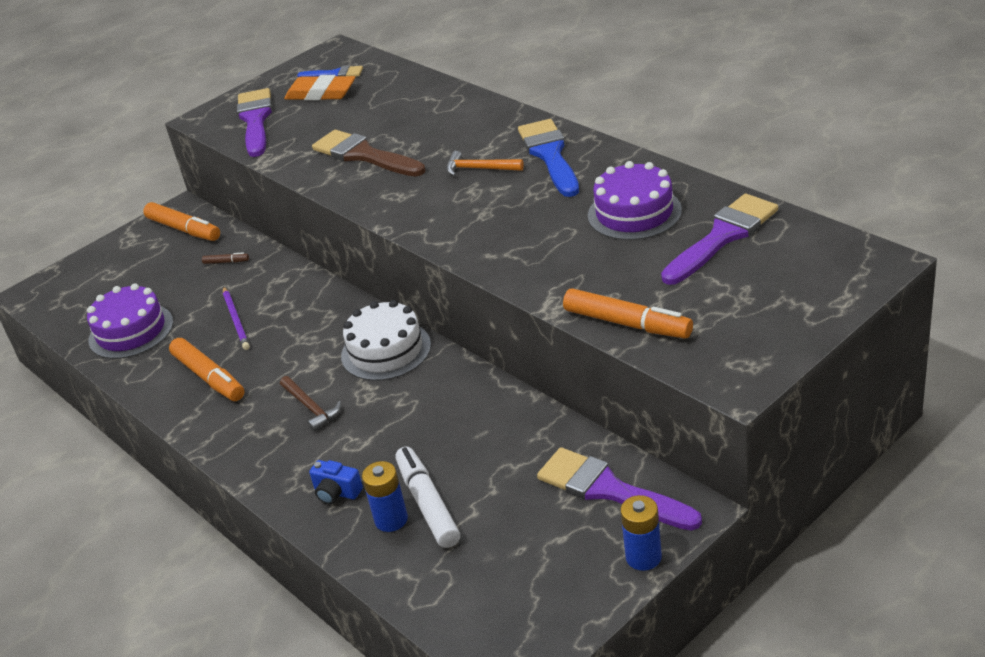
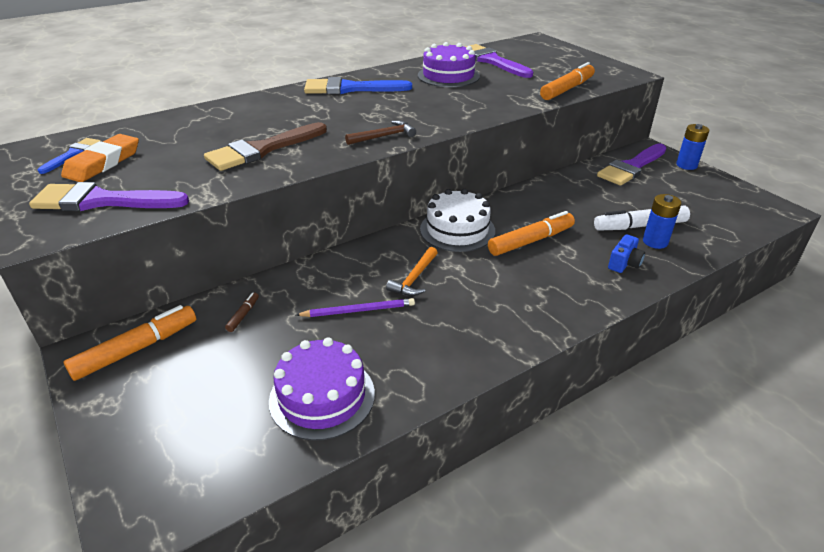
camera: 85 degrees left, 0 degrees up
orange marker [169,338,245,401] -> orange marker moved to [488,211,575,256]
brown hammer [280,376,341,432] -> brown hammer moved to [345,121,416,145]
orange hammer [446,151,524,176] -> orange hammer moved to [386,247,438,296]

